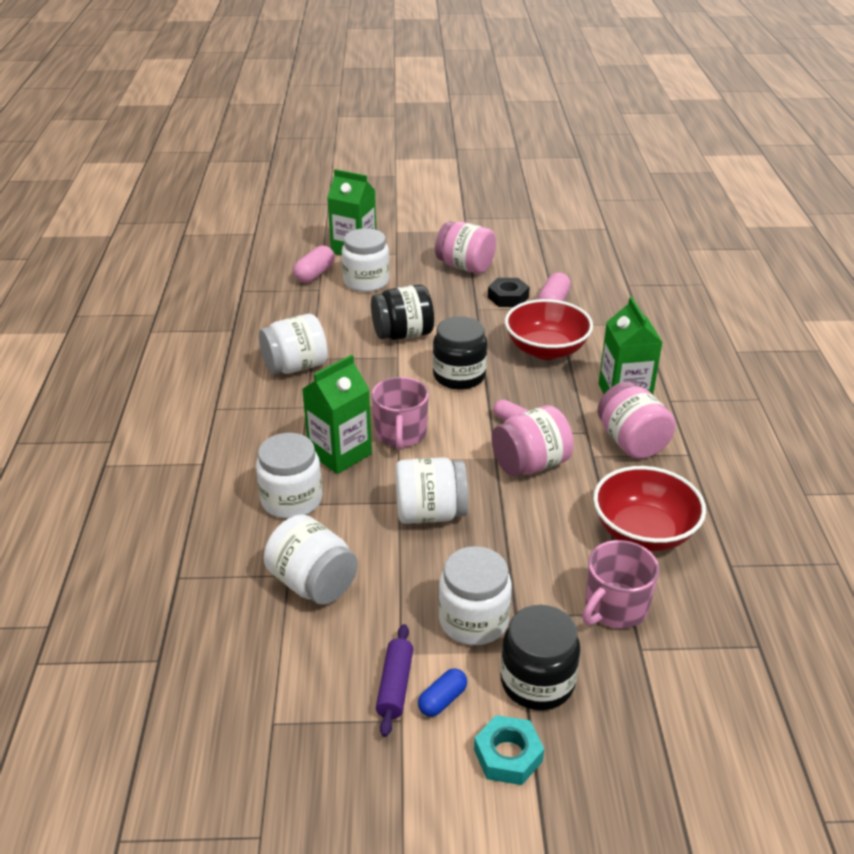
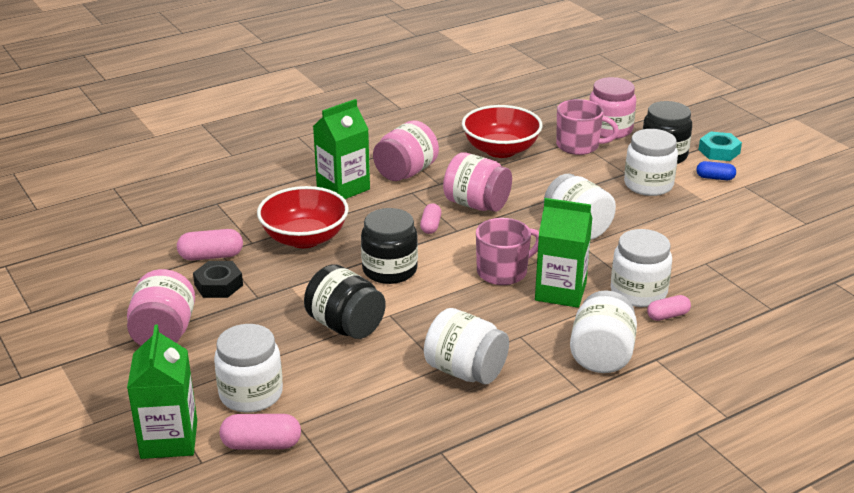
camera: 120 degrees left, 5 degrees down
white jar [264,515,358,605] -> white jar moved to [570,290,637,373]
purple rolling pin [376,624,413,737] -> none
none -> pink jar [589,77,636,139]
none -> pink capsule [647,295,691,321]

